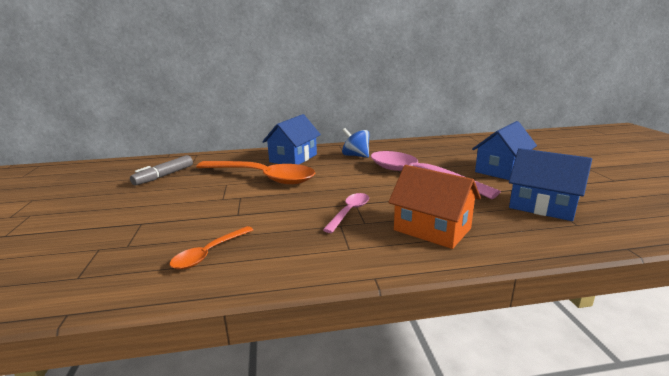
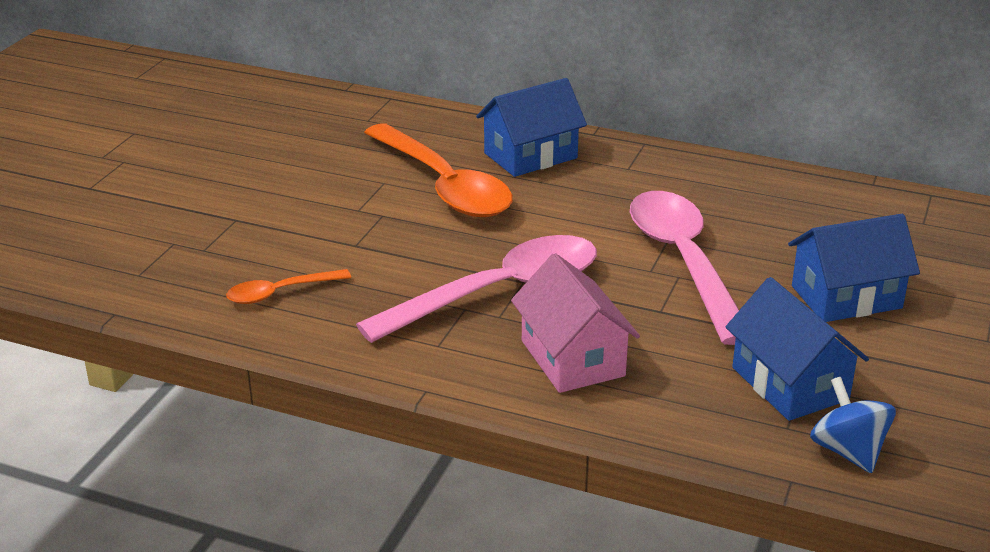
camera: 30 degrees right, 10 degrees up
grey marker [130,155,193,185] -> none
pink spoon [323,193,369,233] -> pink spoon [356,235,597,343], size x2.09
blue spinning top [342,128,369,158] -> blue spinning top moved to [810,377,896,473]
orange house [388,165,481,249] -> pink house [511,253,640,393]

